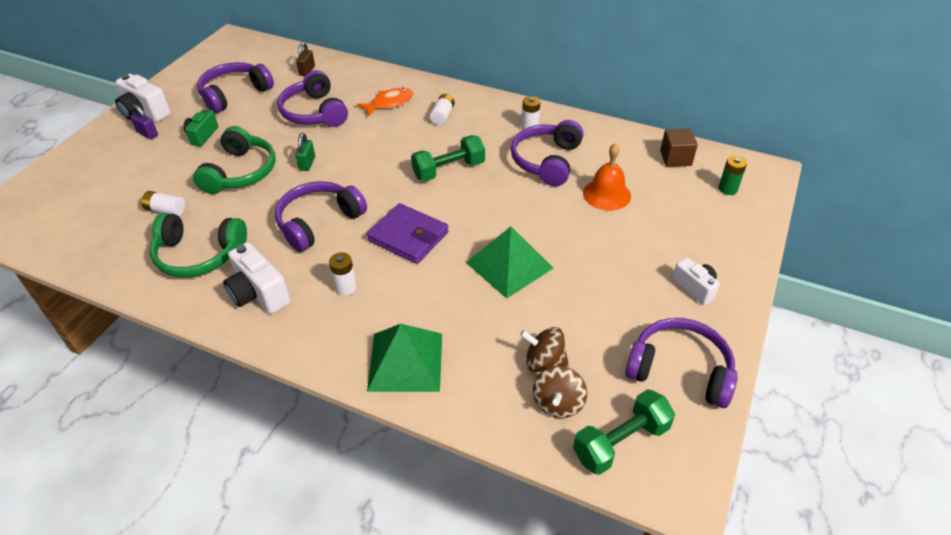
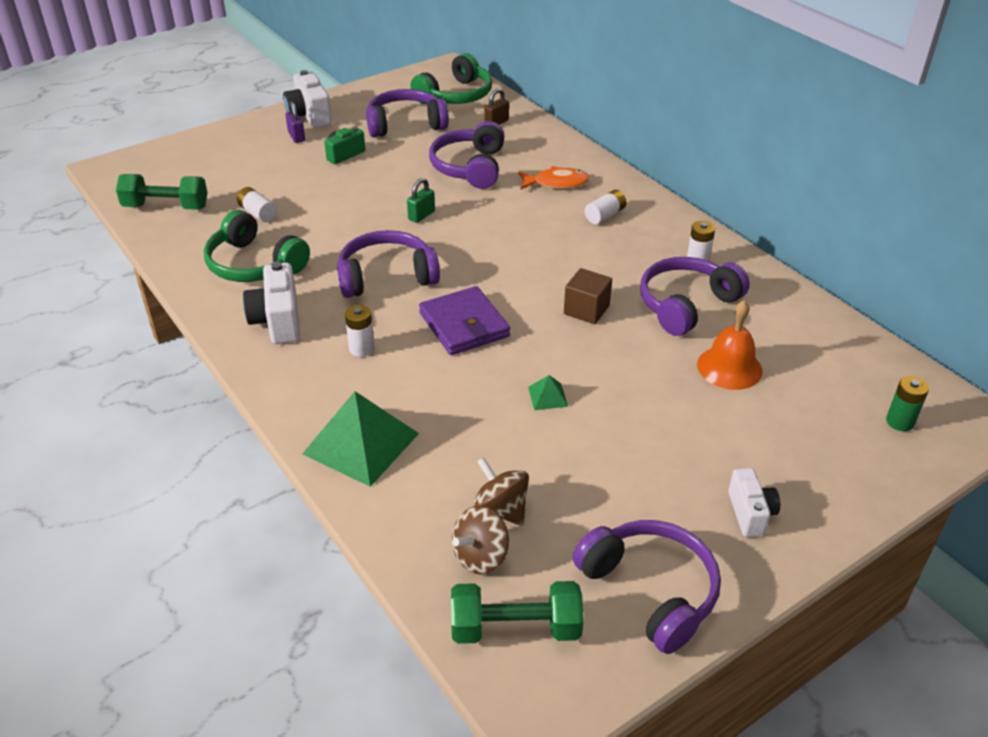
camera: 30 degrees right, 5 degrees down
green headphones [193,126,275,194] -> green headphones moved to [410,53,492,104]
green dumbbell [411,135,485,181] -> green dumbbell moved to [116,174,208,210]
green pyramid [466,226,553,299] -> green pyramid [528,375,568,410], size x0.43
brown cube [660,129,698,167] -> brown cube moved to [564,268,612,324]

